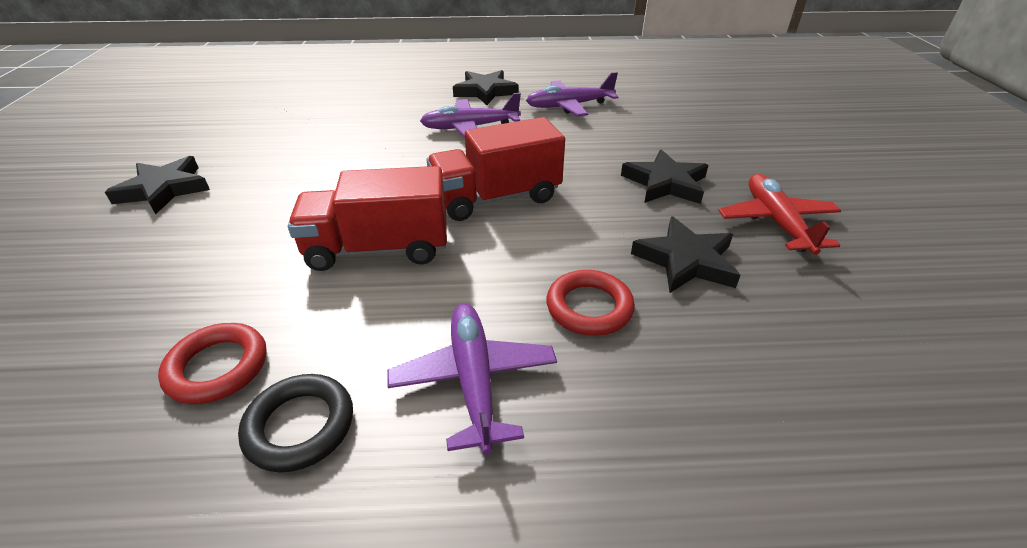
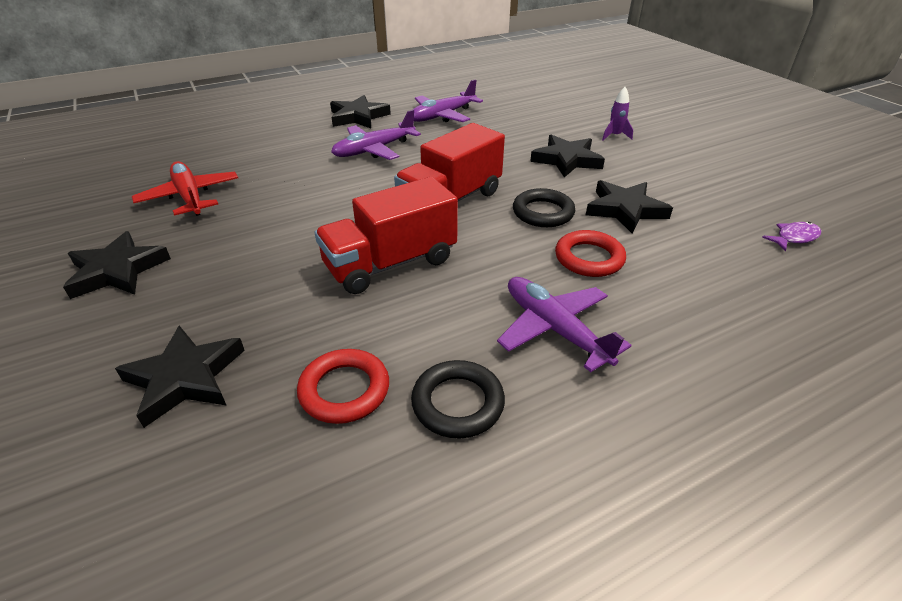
camera: 25 degrees left, 0 degrees up
red plane [718,174,841,255] -> red plane moved to [132,161,238,216]
none -> black star [115,326,245,428]
none -> black ring [513,188,575,227]
none -> purple rocket [602,87,633,141]
none -> purple fish [762,222,821,251]

